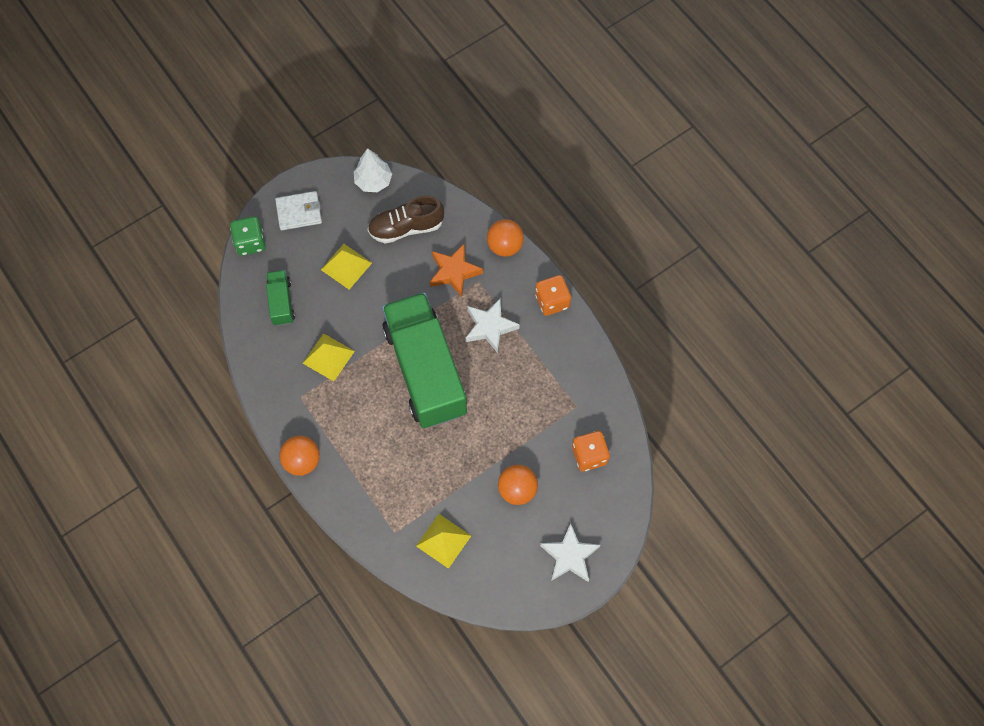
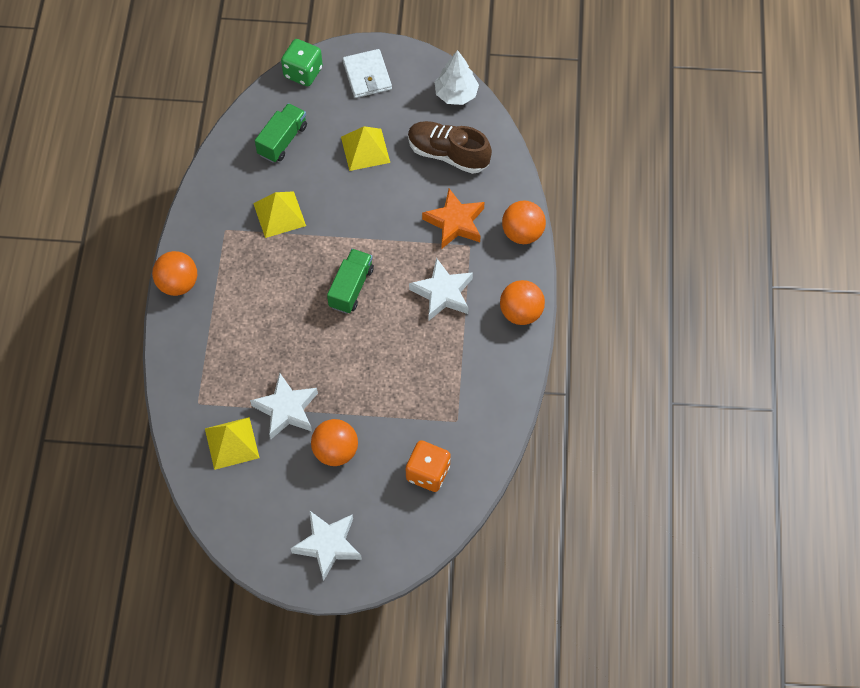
camera: 40 degrees right, 5 degrees down
white wallet [275,191,322,230] -> white wallet turned 45 degrees clockwise [343,49,392,98]
green truck [382,292,467,428] -> green truck [327,249,374,314], size x0.43
orange dice [535,275,571,316] -> orange ball [500,280,545,325]
none -> white star [250,372,318,439]

